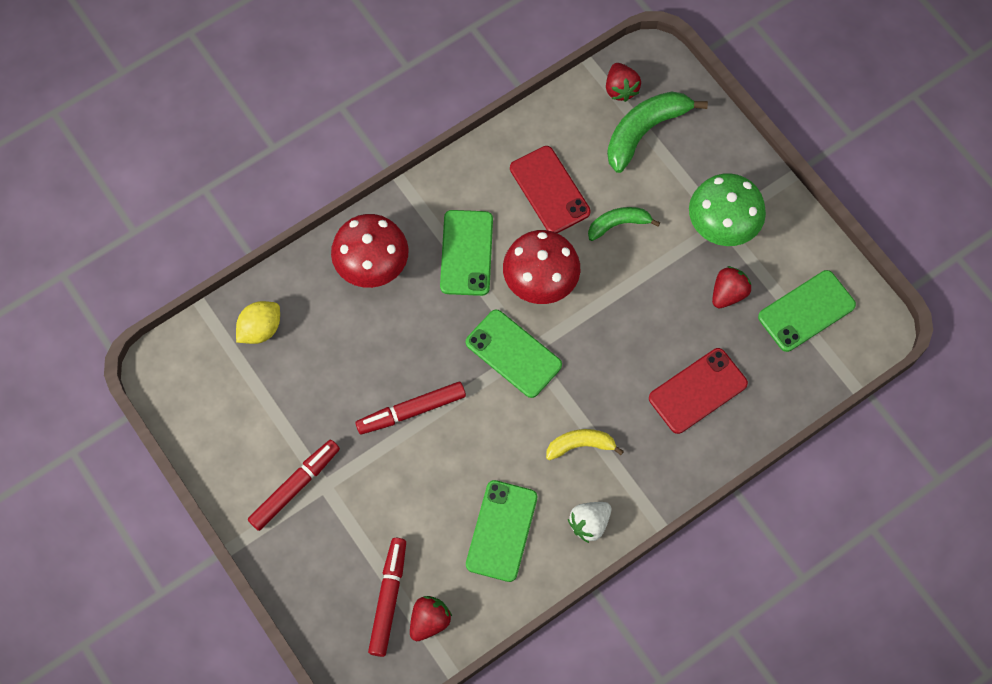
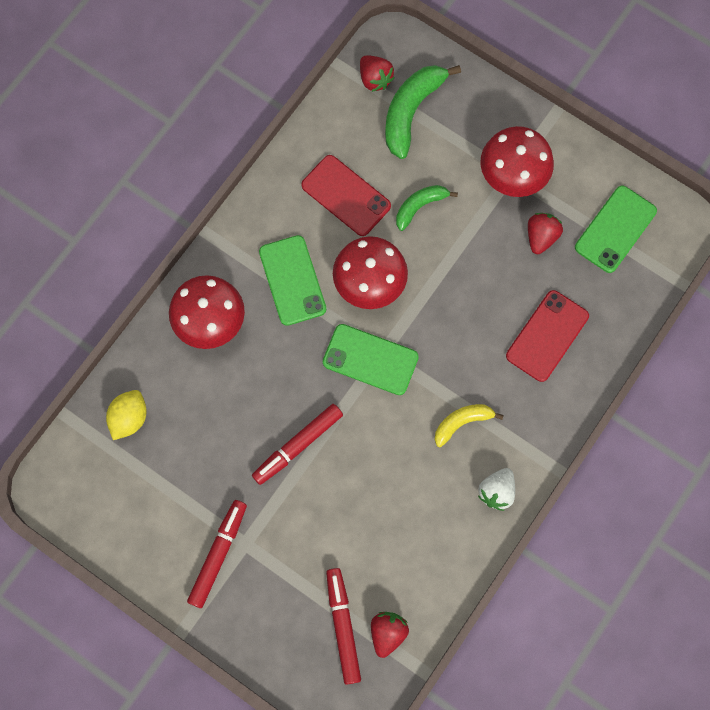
camera: 20 degrees left, 5 degrees up
green phone [466,480,537,582] -> none
green mushroom [689,173,766,246] -> red mushroom [480,126,554,197]

